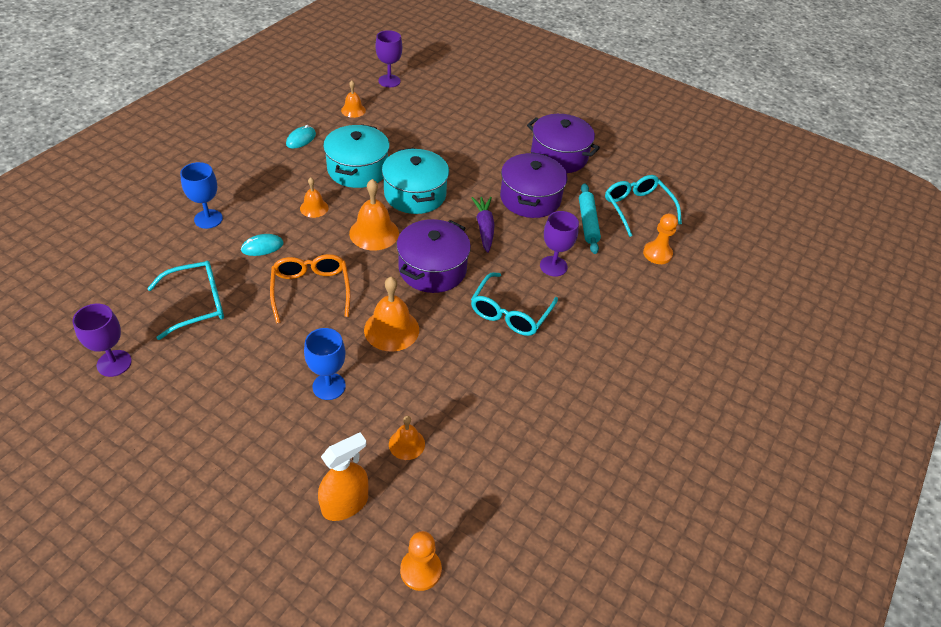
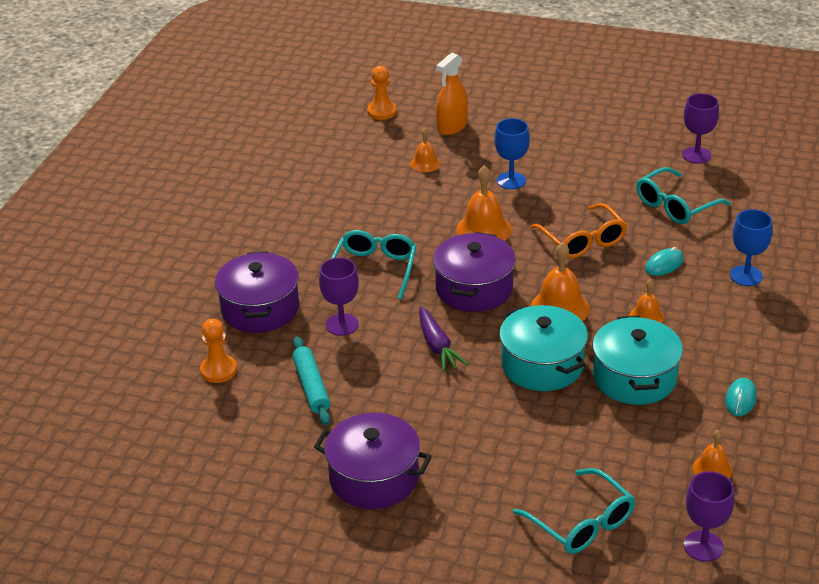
camera: 170 degrees right, 10 degrees down
purple pot [500,152,568,218] -> purple pot moved to [215,251,299,333]
turquoise glasses [605,175,682,237] -> turquoise glasses moved to [513,468,635,554]

